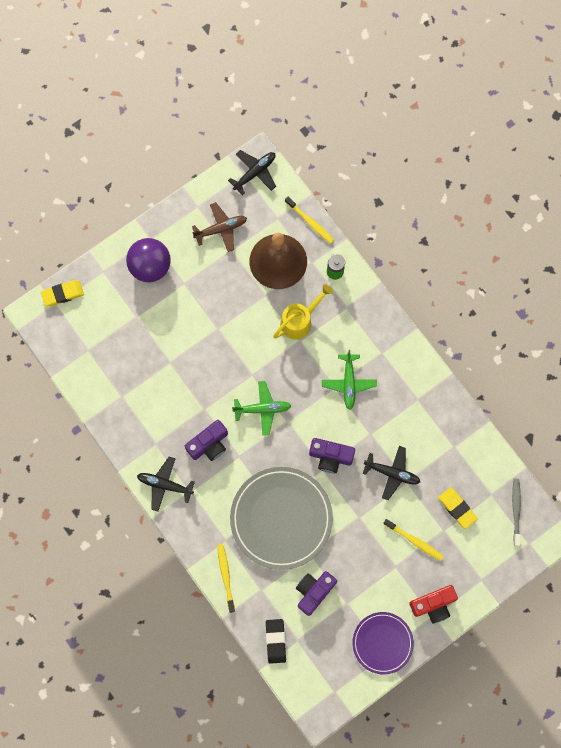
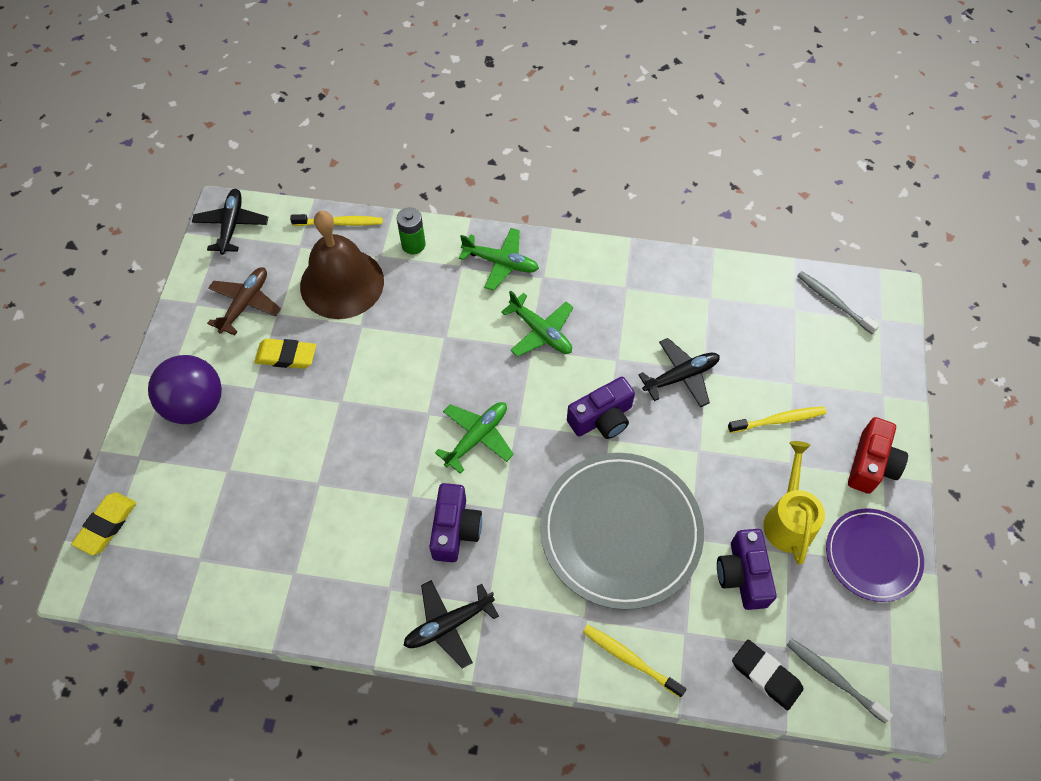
camera: 45 degrees left, 15 degrees down
yellow watering can [273,284,333,340] -> yellow watering can moved to [763,441,825,565]
yellow eraser [438,488,478,529] -> yellow eraser moved to [254,339,316,369]
none -> green plane [459,228,539,291]
none -> grey toothbrush [787,638,893,723]

